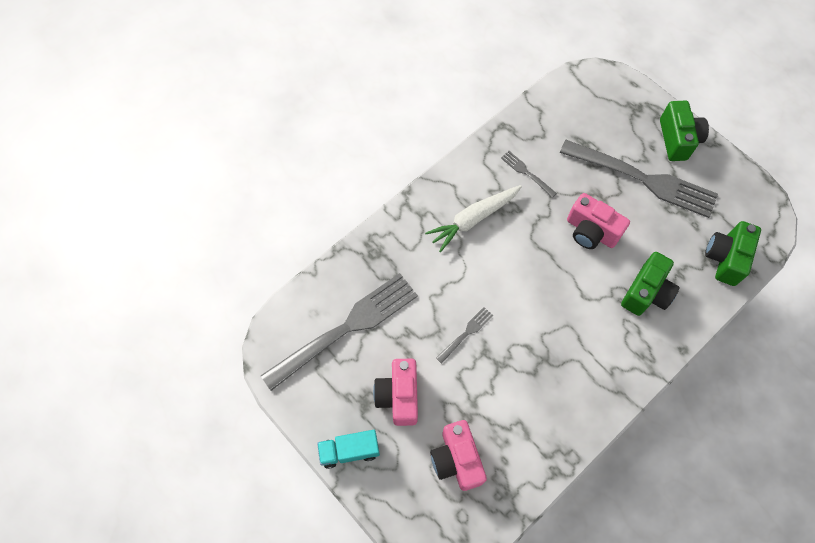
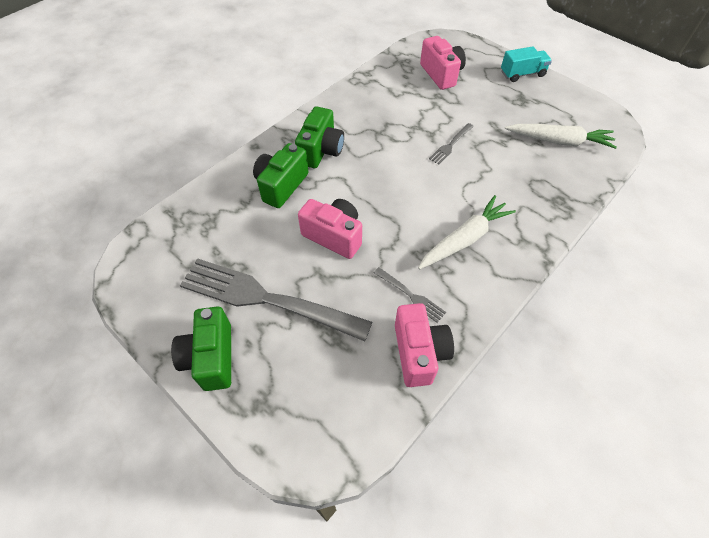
camera: 175 degrees right, 10 degrees down
grey fork [261,273,418,391] -> white carrot [505,124,617,149]
pink camera [373,359,418,426] -> pink camera moved to [395,303,454,387]
green camera [705,221,761,286] -> green camera moved to [295,106,344,168]

